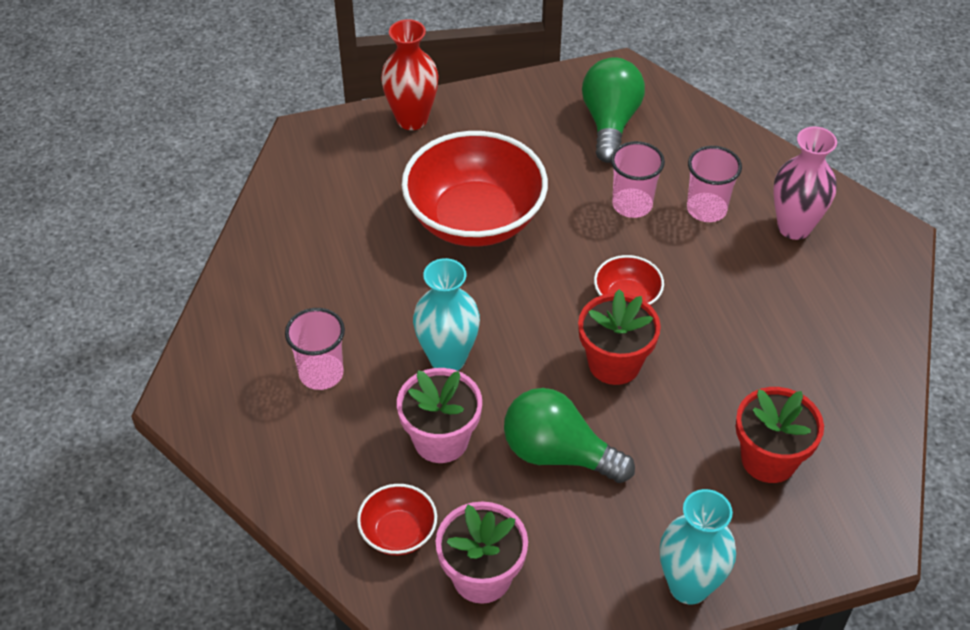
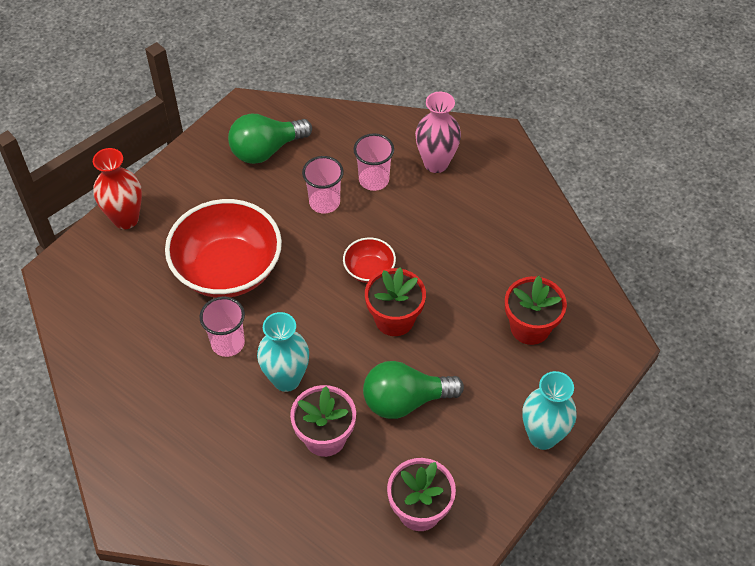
camera: 35 degrees left, 5 degrees up
pink cup [285,308,345,390] -> pink cup moved to [199,296,245,357]
red bowl [357,484,437,555] -> none
green light bulb [582,57,645,163] -> green light bulb turned 90 degrees counterclockwise [228,113,312,164]

